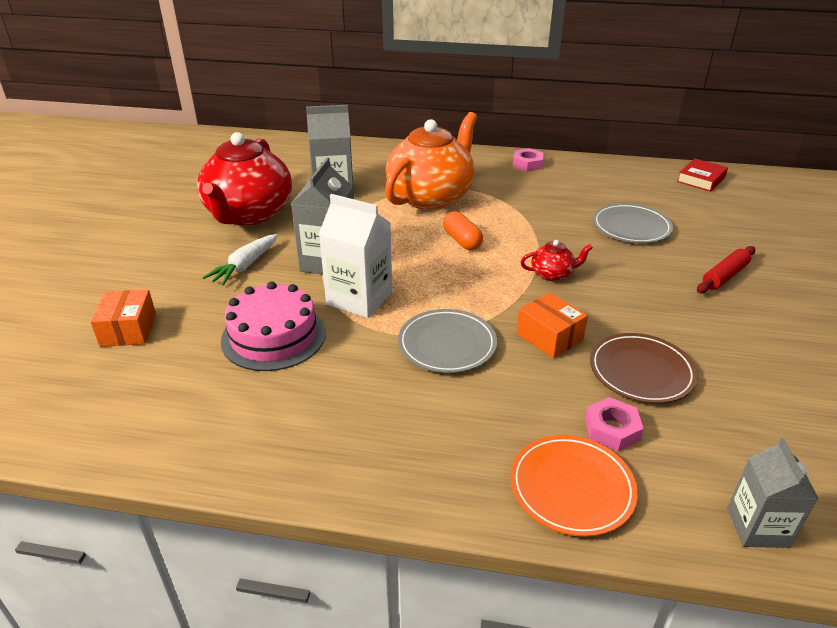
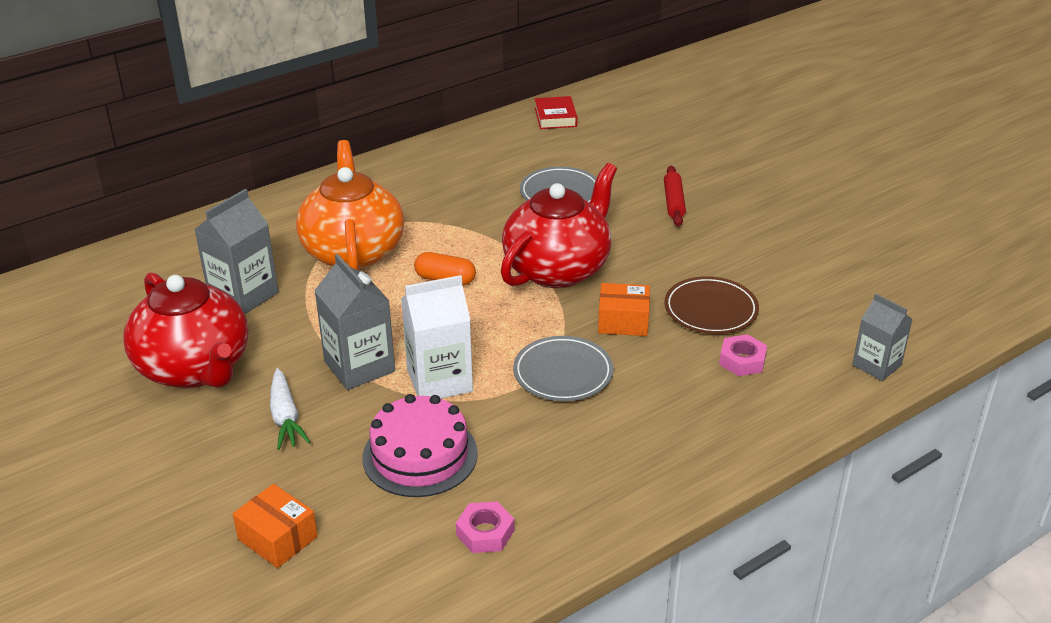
camera: 45 degrees left, 0 degrees up
orange plate [511,435,638,537] -> none
pink nut [513,148,544,172] -> pink nut moved to [456,501,514,553]
red teapot [521,240,593,281] -> red teapot [501,163,617,288], size x2.41

